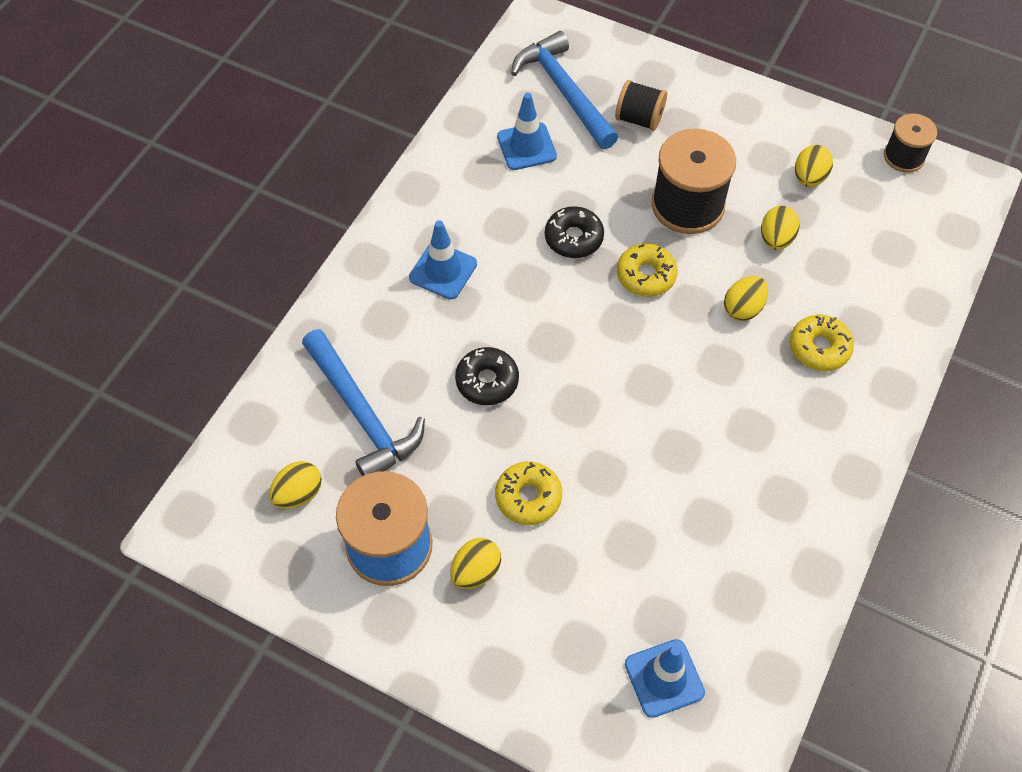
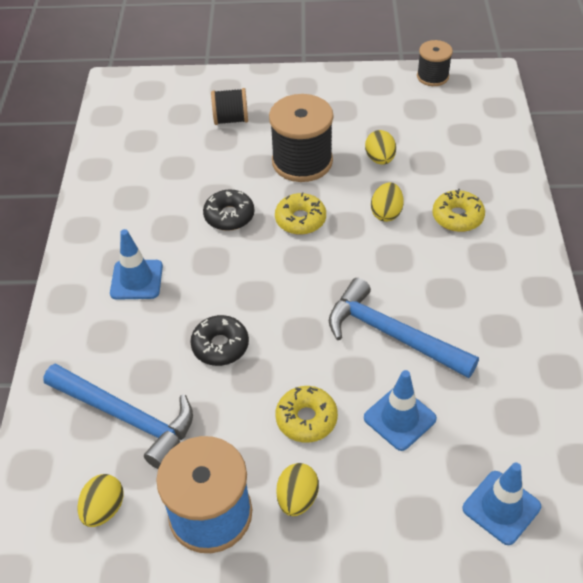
camera: 25 degrees left, 10 degrees down
blue traffic cone [497,93,557,170] -> blue traffic cone moved to [364,370,437,451]
blue hammer [511,31,618,149] -> blue hammer moved to [329,278,479,378]
yellow egg [795,145,833,187] -> none

